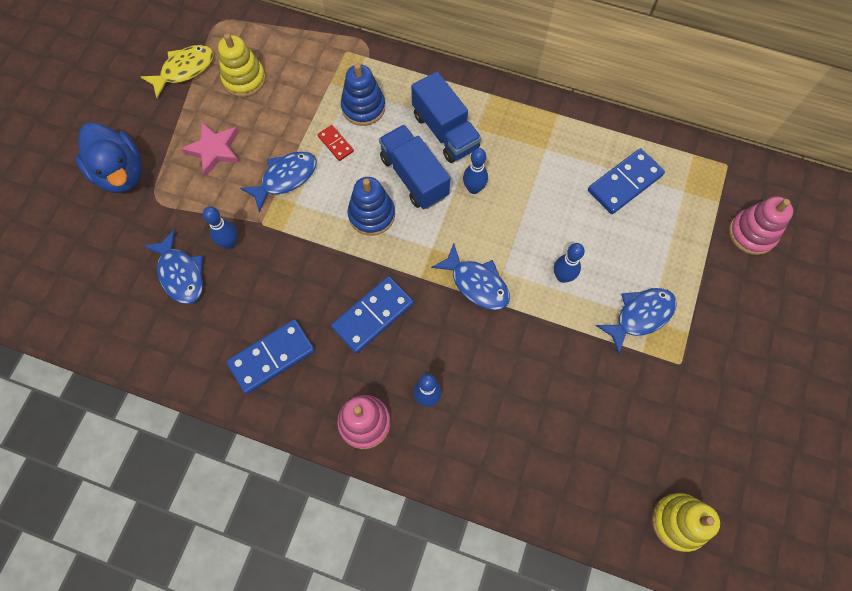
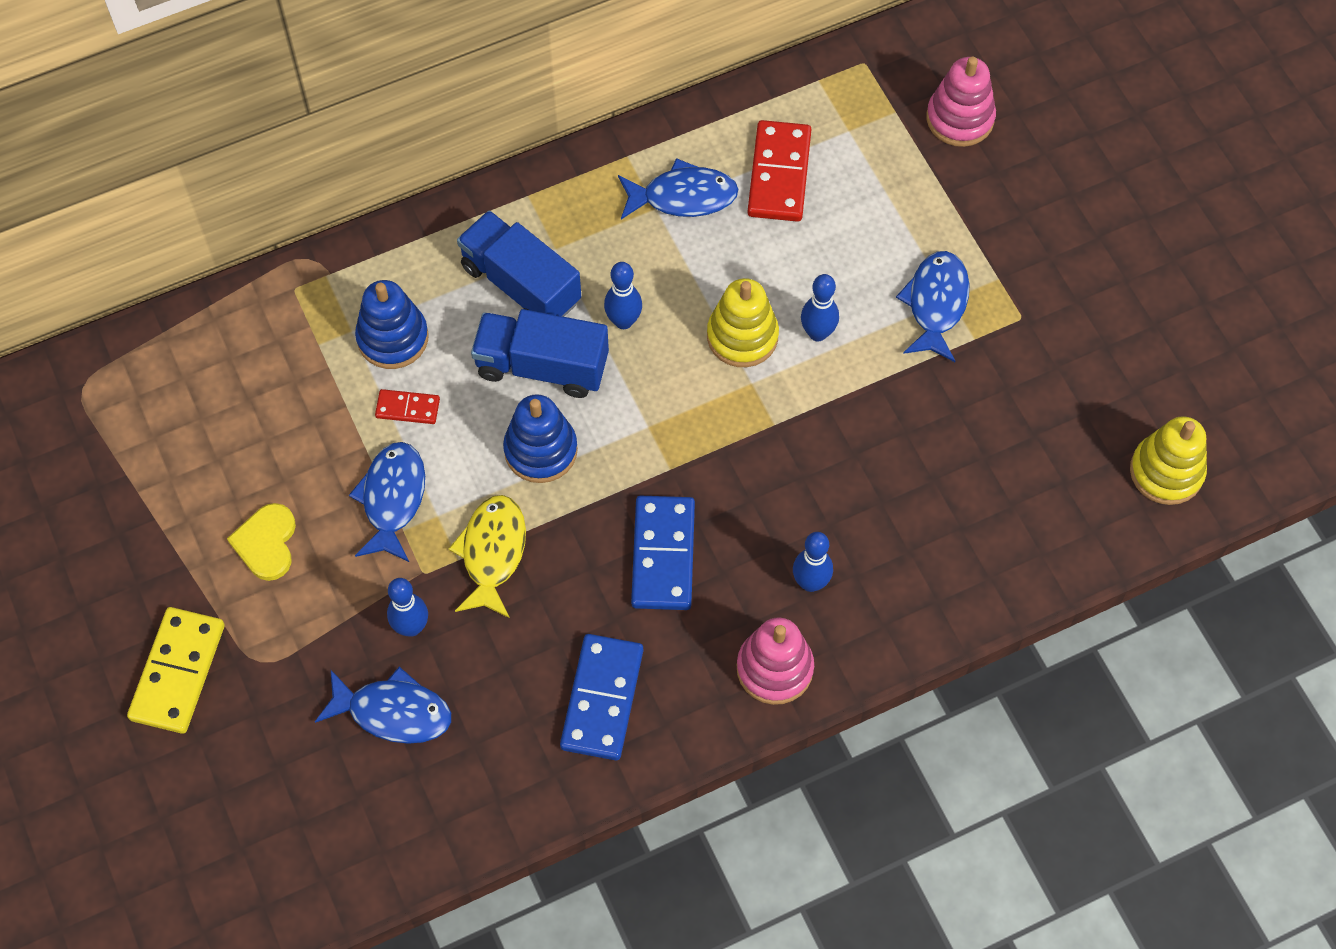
camera: 45 degrees left, 5 degrees down
blue duck [75,122,142,193] -> yellow domino [127,607,225,734]
yellow fish [141,45,214,98] -> yellow fish moved to [449,495,526,618]
pink star [181,122,240,176] -> yellow heart [227,503,296,581]
yellow stacking toy [218,33,266,97] -> yellow stacking toy moved to [707,278,779,367]
blue truck [411,71,481,163] -> blue truck turned 150 degrees counterclockwise [457,210,581,317]
blue fish [431,244,510,310] -> blue fish moved to [618,158,738,219]
blue domino [588,148,665,214] -> red domino [748,120,812,222]

